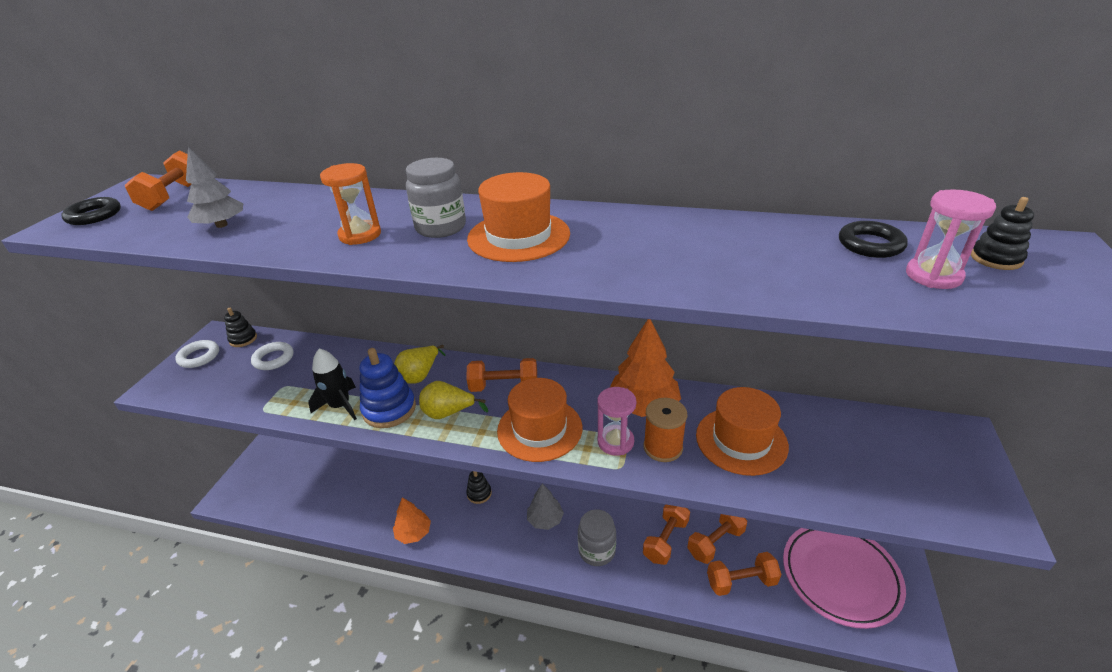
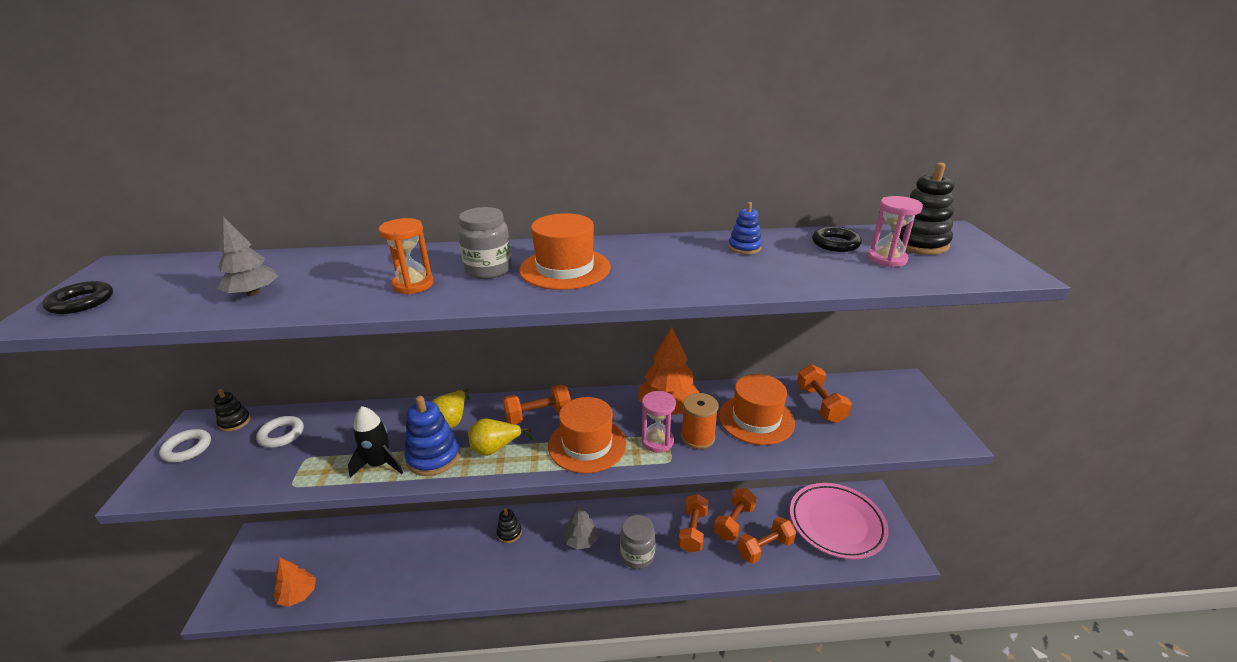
camera: 20 degrees left, 5 degrees down
orange dumbbell [125,150,191,211] -> orange dumbbell moved to [797,364,852,423]
orange tree [393,497,431,544] -> orange tree moved to [273,557,316,607]
black stacking toy [971,197,1034,270] -> black stacking toy [899,163,954,255], size x1.71
none -> blue stacking toy [728,202,762,254]

